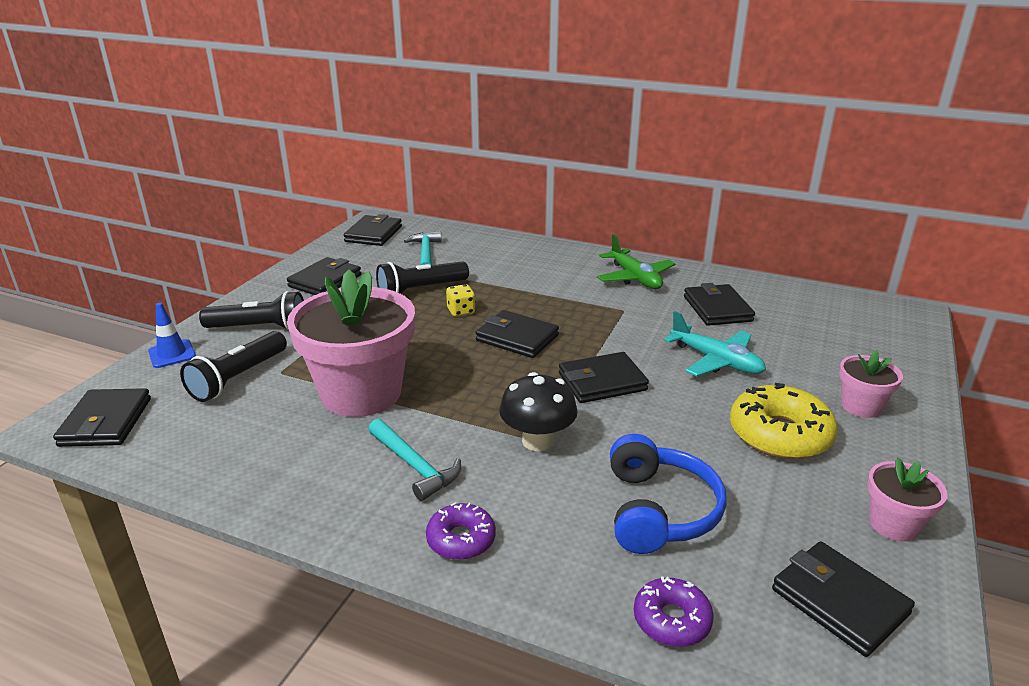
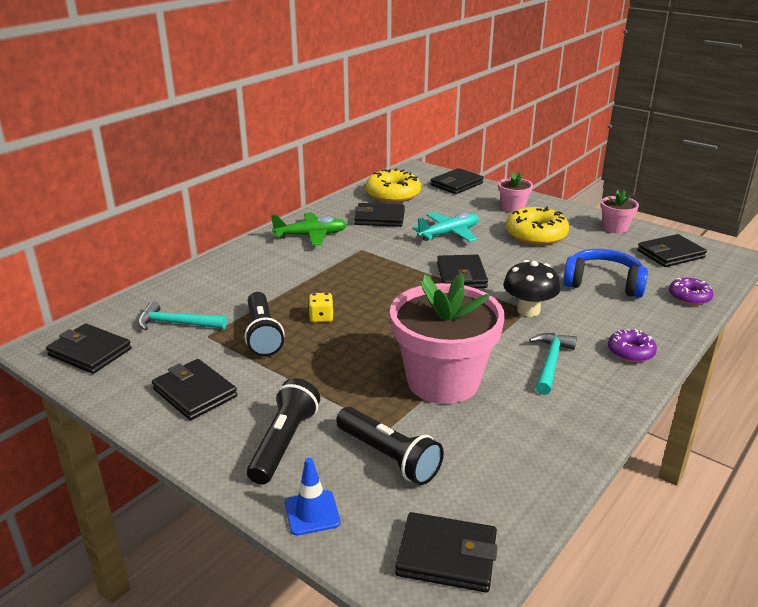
camera: 75 degrees left, 0 degrees up
turquoise hammer [368,419,461,501] -> turquoise hammer turned 45 degrees counterclockwise [529,333,577,395]
black wallet [476,310,559,358] -> black wallet moved to [431,168,484,194]
none -> yellow donut [365,168,421,203]

